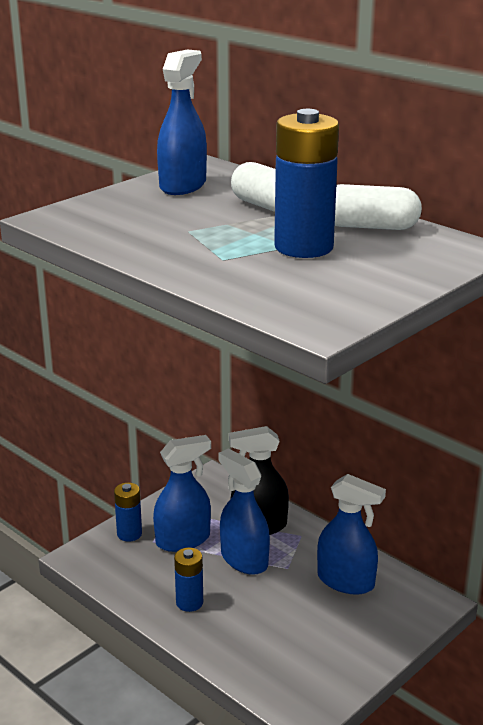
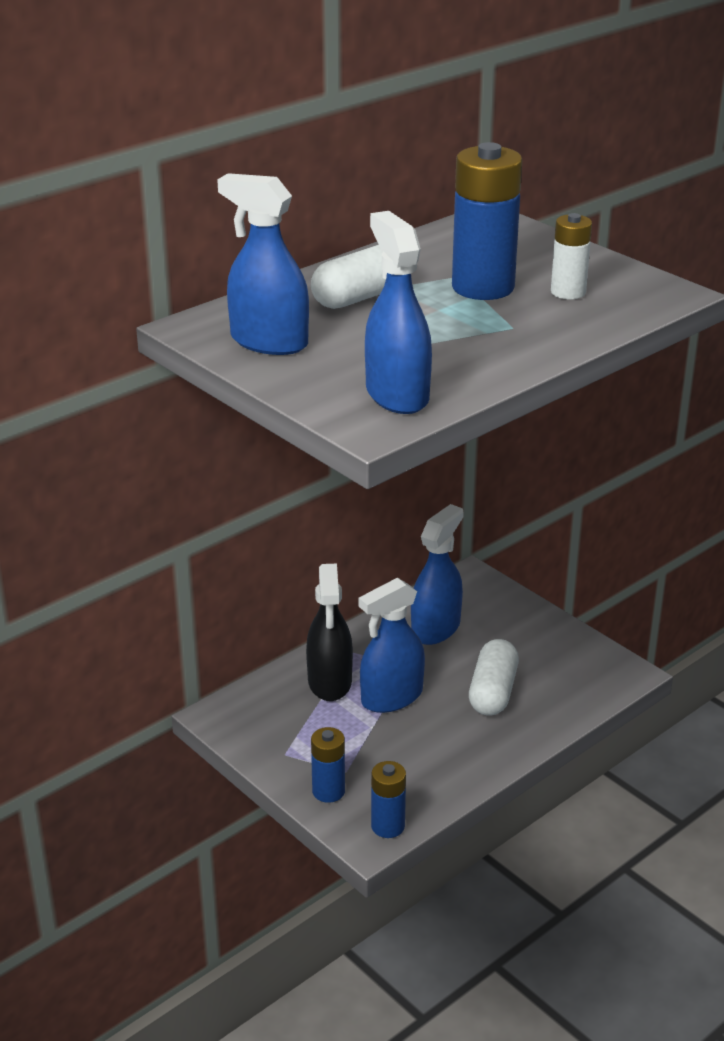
camera: 85 degrees left, 5 degrees up
blue spray bottle [153,435,211,552] -> blue spray bottle moved to [365,211,432,414]
blue battery [174,547,203,612] -> blue battery moved to [371,761,406,838]
white capsule [335,184,422,230] -> white capsule moved to [469,639,519,716]
none -> white battery [551,213,592,299]

